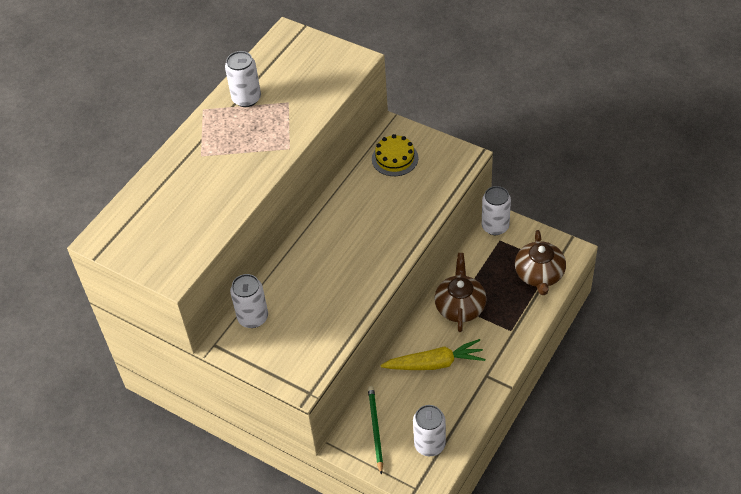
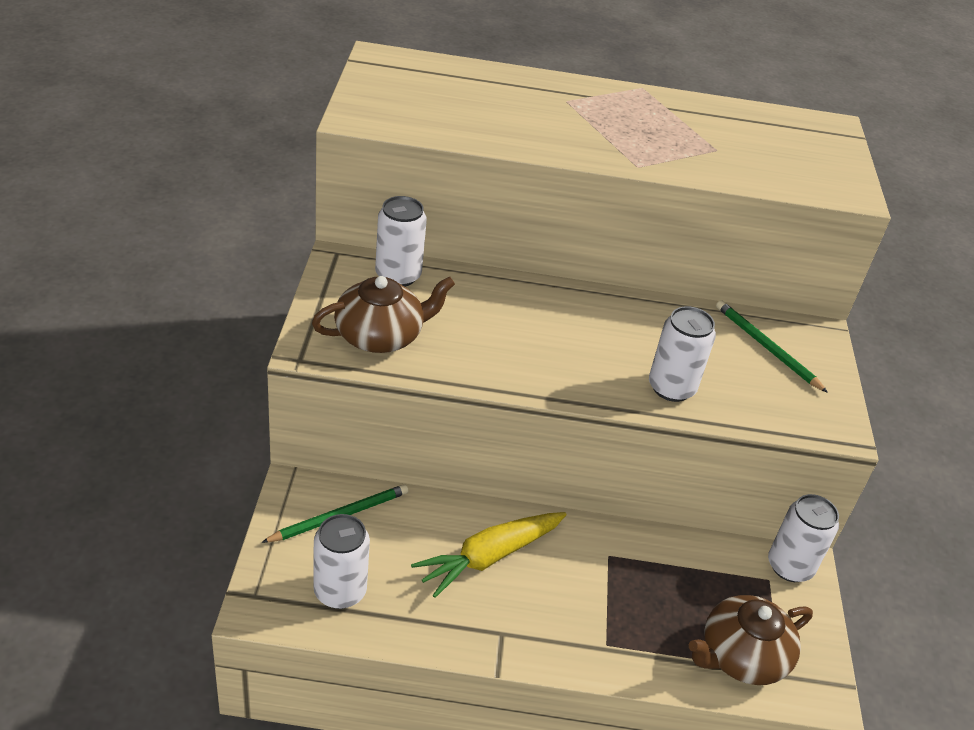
camera: 55 degrees right, 10 degrees down
white can [225,51,261,107] -> white can moved to [649,306,716,402]
yellow cake [372,134,419,176] -> green pencil [716,300,828,393]
yellow carrot [380,339,485,370] -> yellow carrot turned 90 degrees clockwise [411,512,567,598]
brown teapot [434,253,486,332] -> brown teapot moved to [312,276,455,353]

